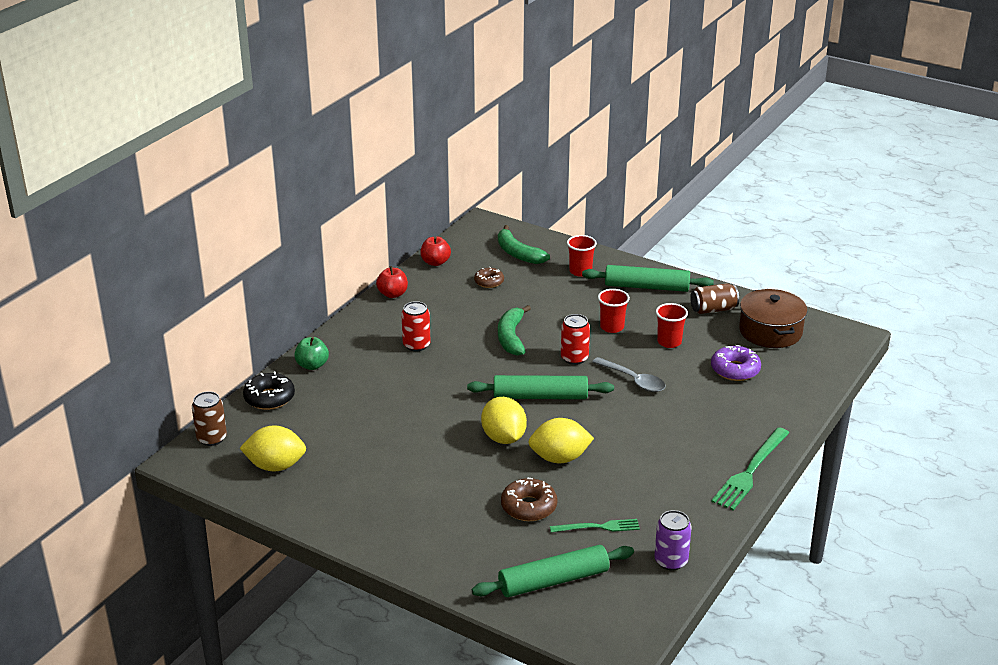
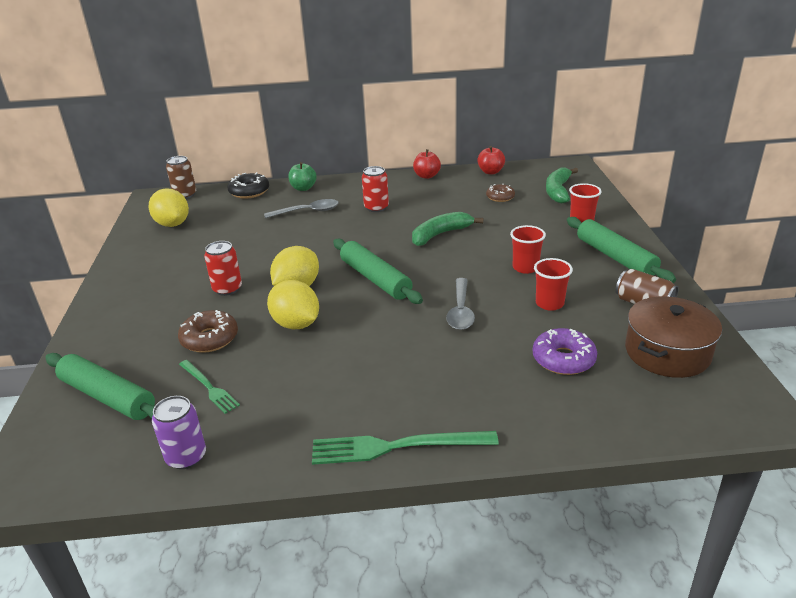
camera: 55 degrees right, 0 degrees up
red can [561,314,590,365] -> red can moved to [204,241,242,296]
none -> grey spoon [264,199,339,218]

